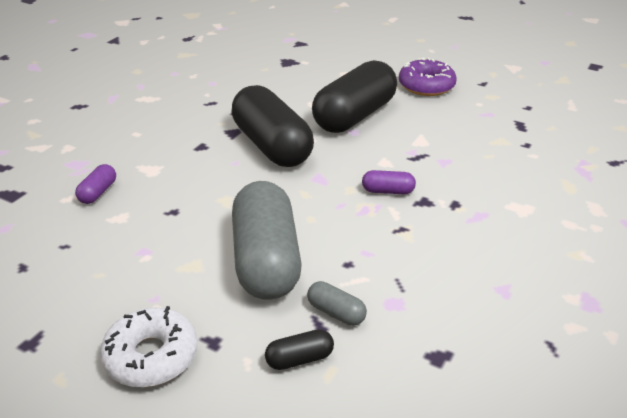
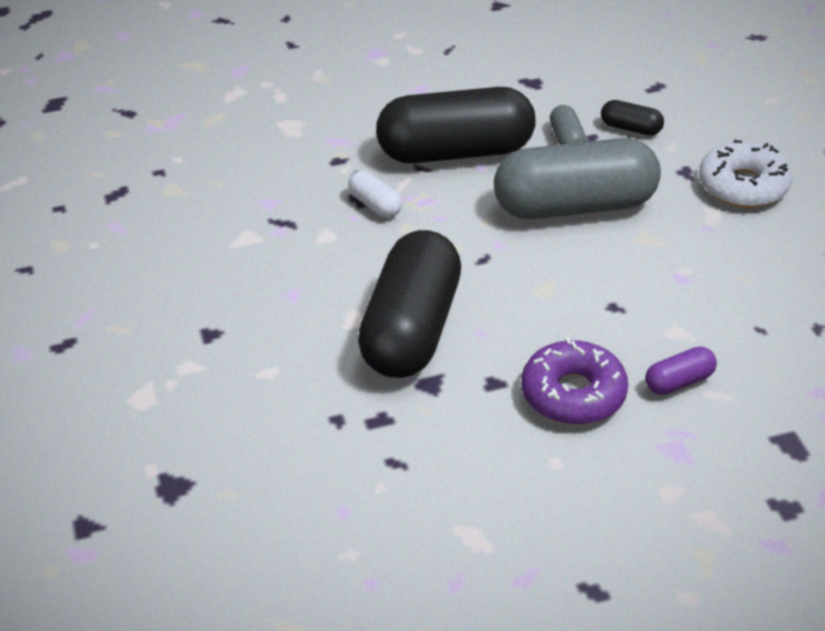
camera: 135 degrees left, 5 degrees up
grey capsule [232,181,301,300] -> grey capsule turned 45 degrees clockwise [494,138,661,219]
black capsule [312,60,397,133] -> black capsule moved to [376,87,536,163]
purple capsule [362,170,416,194] -> white capsule [348,171,402,217]
purple donut [399,58,457,96] -> purple donut moved to [522,337,628,425]

